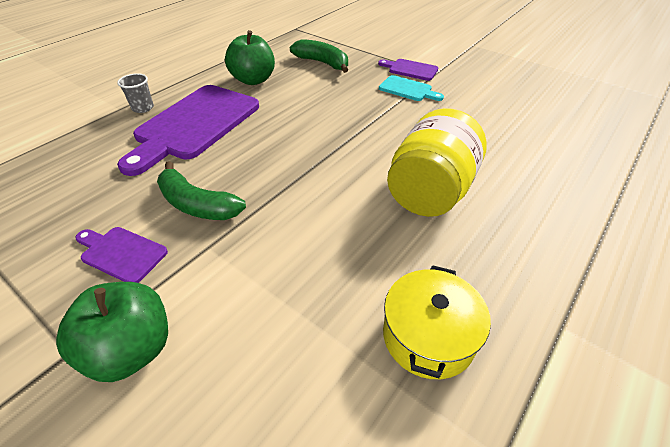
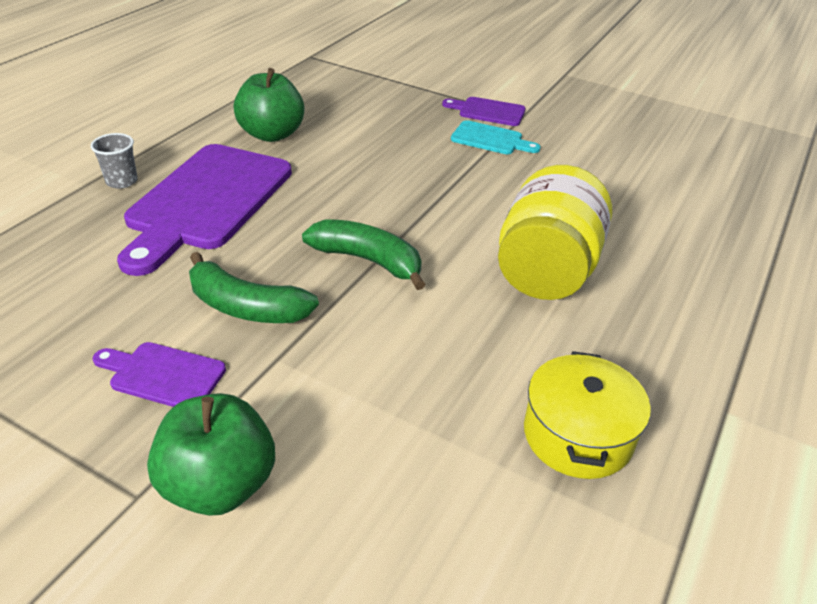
camera: 10 degrees left, 5 degrees down
green banana [290,39,348,73] -> green banana moved to [302,219,426,290]

